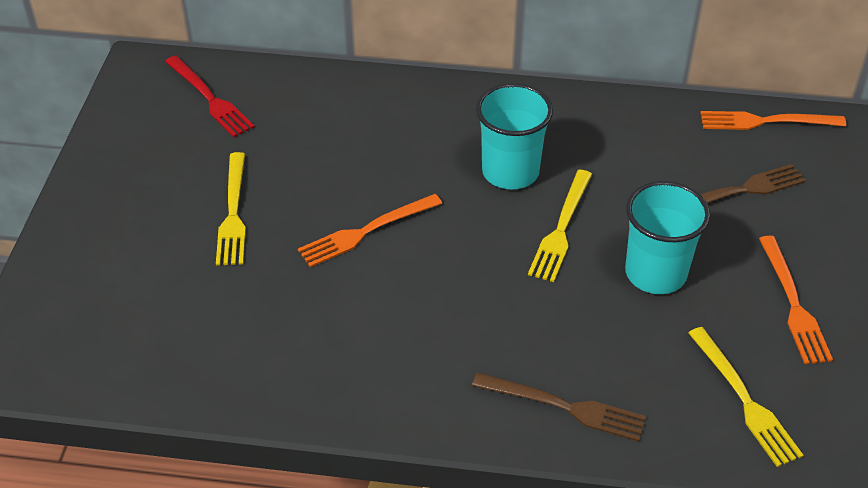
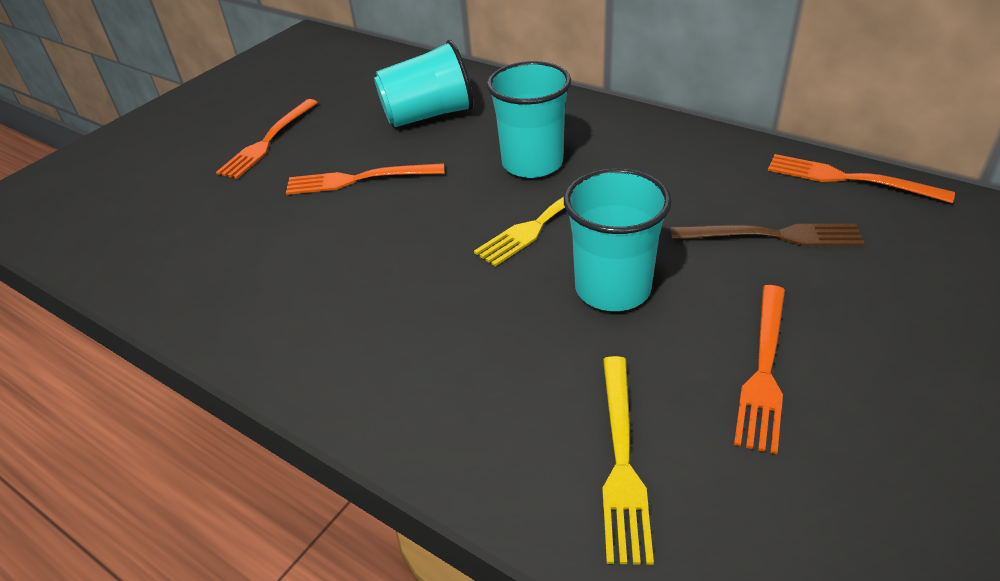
camera: 30 degrees right, 5 degrees down
red fork [165,56,254,137] -> none
yellow fork [216,152,246,265] -> orange fork [216,99,318,179]
brown fork [472,372,646,442] -> none
none -> turquoise cup [374,40,474,127]

